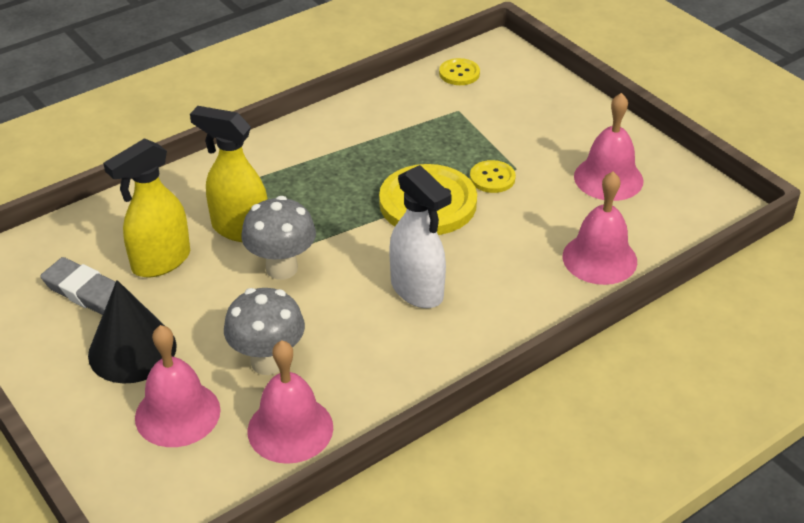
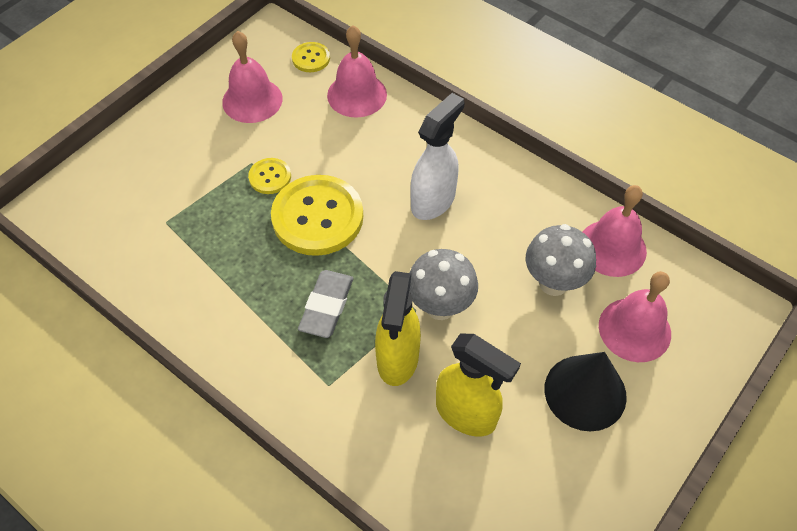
camera: 105 degrees left, 15 degrees up
grey eraser [40,257,116,315] -> grey eraser moved to [298,270,353,338]
yellow button [439,58,480,85] -> yellow button moved to [292,42,330,72]

